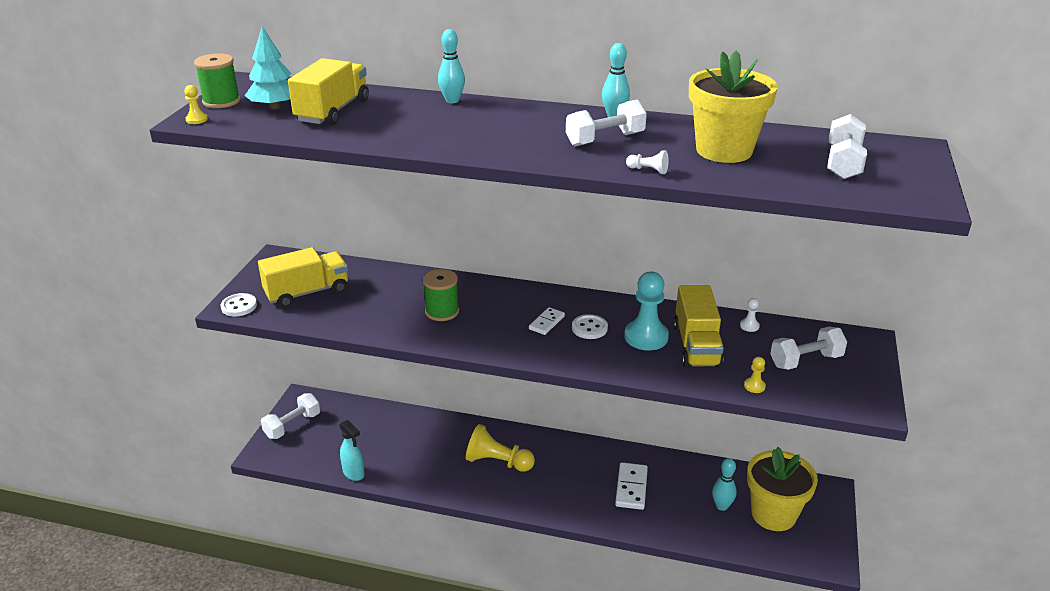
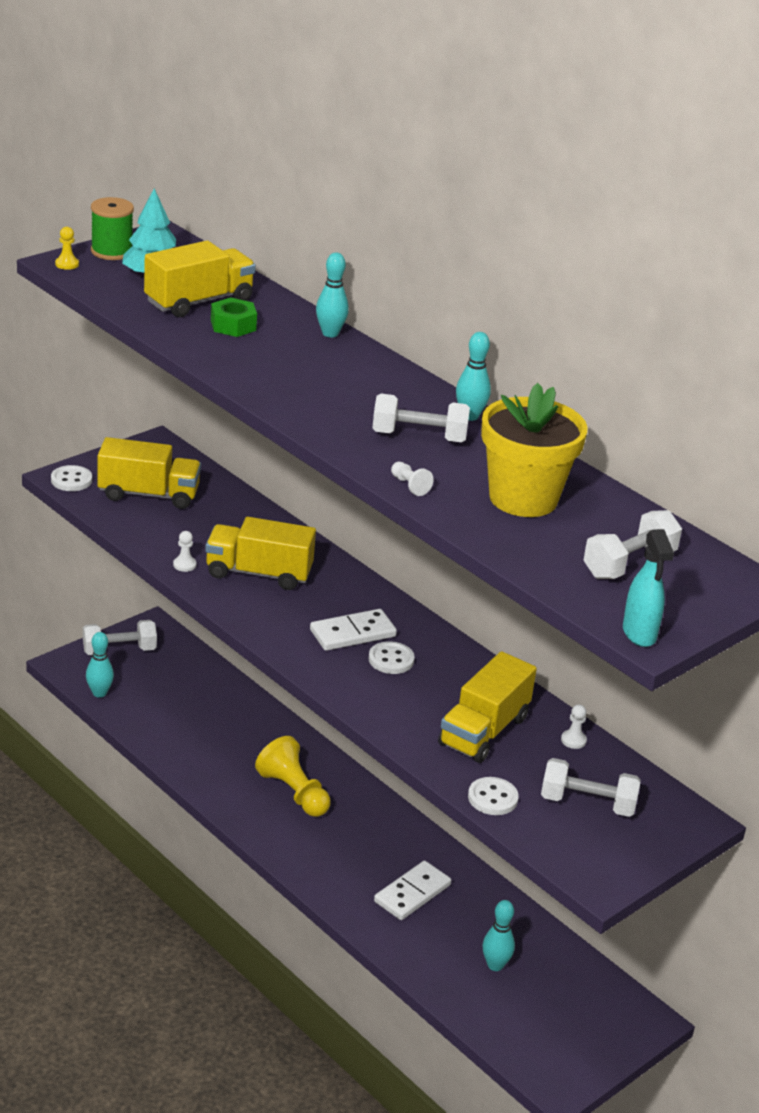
camera: 30 degrees right, 0 degrees up
turquoise spray bottle [339,420,365,481] -> turquoise spray bottle moved to [623,529,674,647]
green spool [423,269,459,321] -> yellow truck [205,517,316,590]
white domino [529,307,565,335] -> white domino [310,609,397,651], size x1.59
turquoise pawn [624,272,669,350] -> none
yellow pawn [744,357,766,393] -> white button [468,777,519,815]
yellow flower pot [747,447,818,531] -> none
none -> turquoise bowling pin [86,632,114,698]
none -> white pawn [173,531,197,572]
none -> green nut [211,297,257,337]

